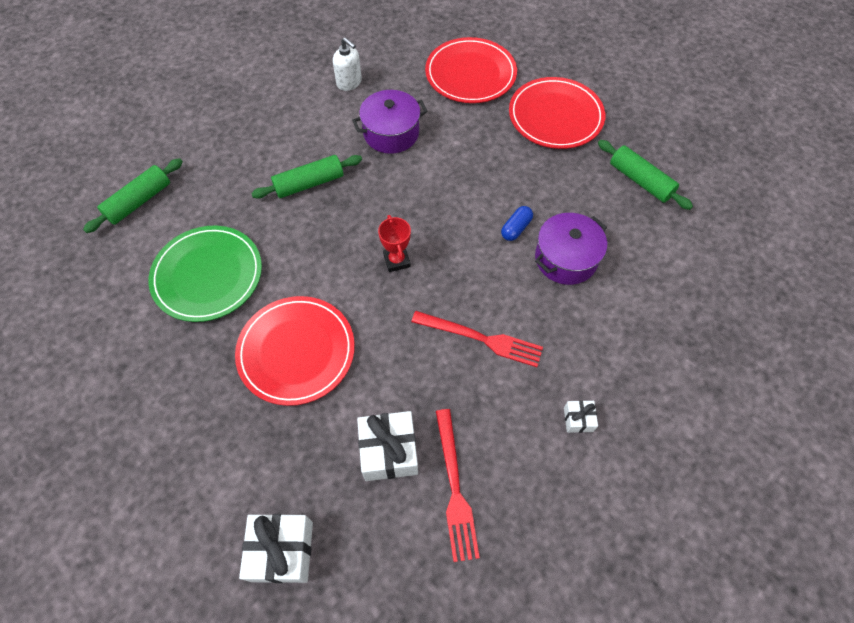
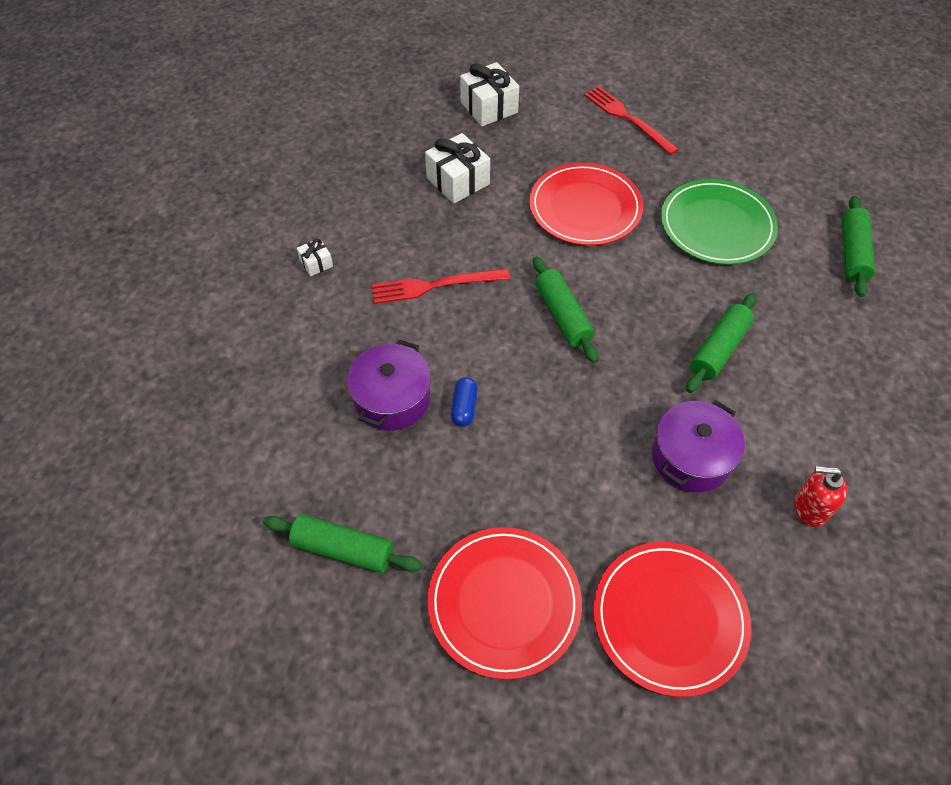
camera: 150 degrees right, 5 degrees down
white soap dispenser [333,38,362,91] -> red soap dispenser [794,466,847,527]
red trophy [378,215,411,272] -> green rolling pin [533,256,598,363]
red fork [436,409,480,562] -> red fork moved to [584,86,679,155]

